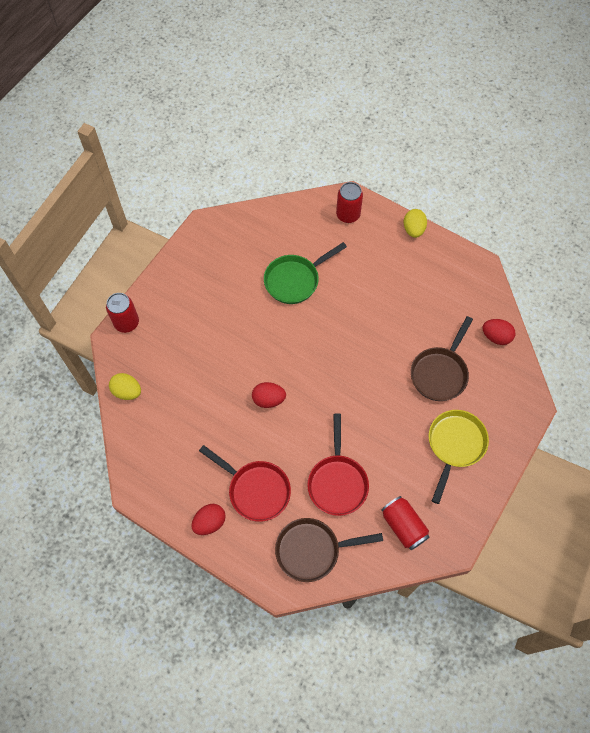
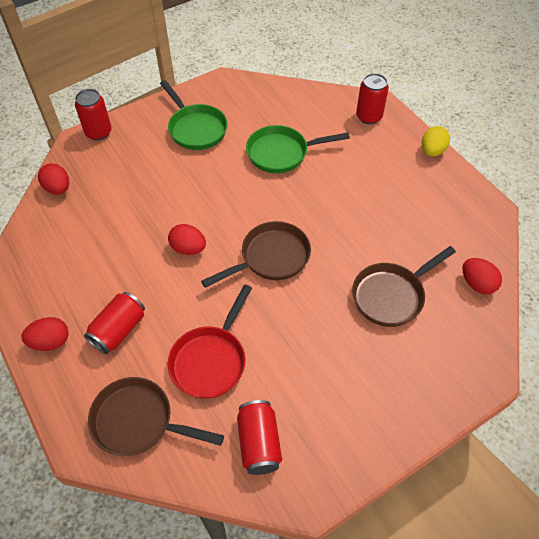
camera: 25 degrees right, 10 degrees down
yellow egg [109,373,141,400] -> red egg [38,163,69,194]
red pan [199,445,291,522] -> red can [84,292,145,354]
yellow pan [429,410,489,504] -> none
none -> green pan [160,80,228,150]
none -> brown pan [201,221,311,288]

